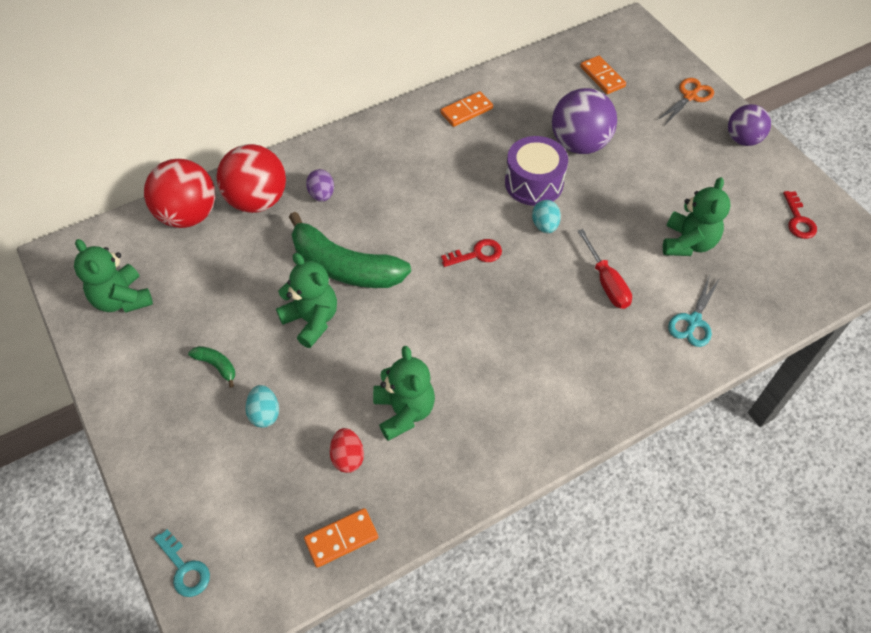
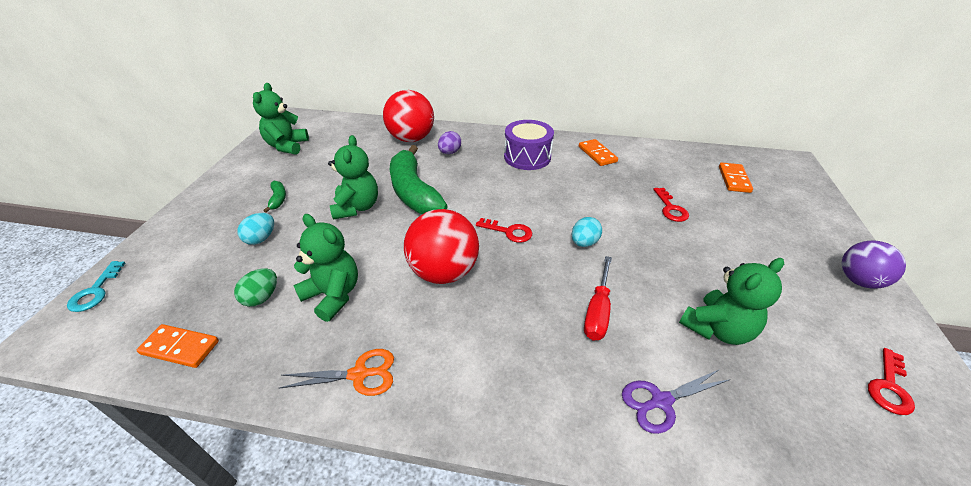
camera: 40 degrees right, 15 degrees down
red ball [144,159,215,228] -> red ball moved to [404,209,479,284]
red egg [330,428,364,473] -> green egg [234,268,277,307]
green teddy bear [373,346,435,441] -> green teddy bear turned 75 degrees counterclockwise [293,214,358,322]
orange domino [440,91,493,127] -> orange domino turned 60 degrees clockwise [579,139,618,166]
purple drum [505,136,568,206] -> purple drum moved to [504,120,554,170]
purple ball [552,88,617,154] -> red key [653,188,689,222]
orange scissors [657,78,714,124] -> orange scissors moved to [280,349,394,396]
turquoise scissors [668,275,720,347] -> purple scissors [622,369,729,434]

